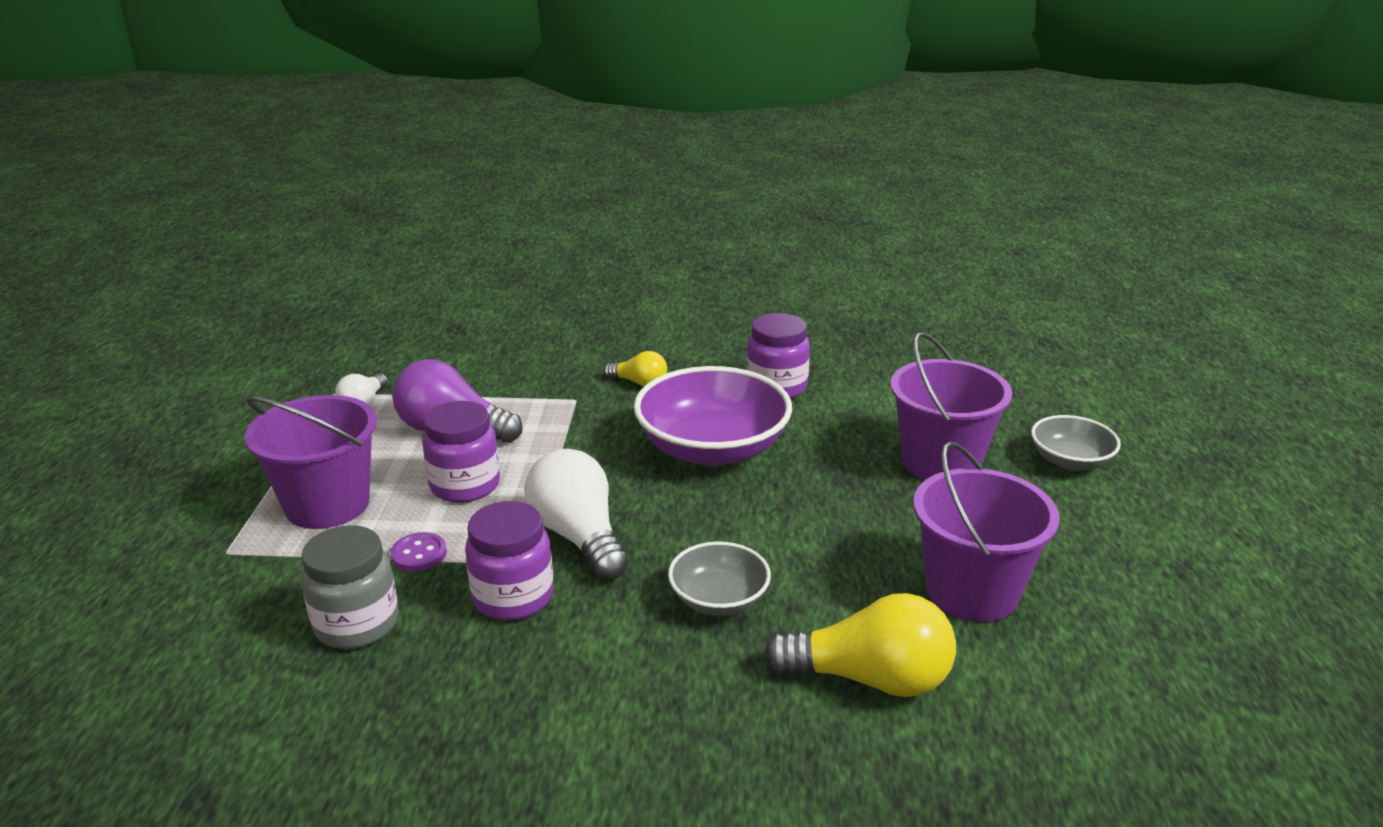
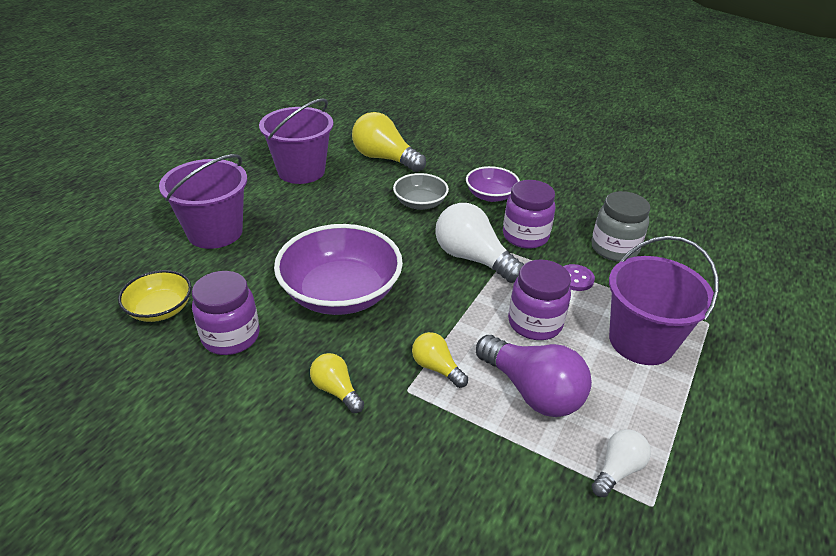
camera: 155 degrees left, 10 degrees up
white light bulb [524,449,629,580] -> white light bulb turned 135 degrees clockwise [435,203,524,283]
grey bowl [1031,415,1121,471] -> none
none -> yellow bowl [118,270,192,322]
none -> yellow light bulb [412,332,468,388]
none -> purple bowl [466,166,520,202]

